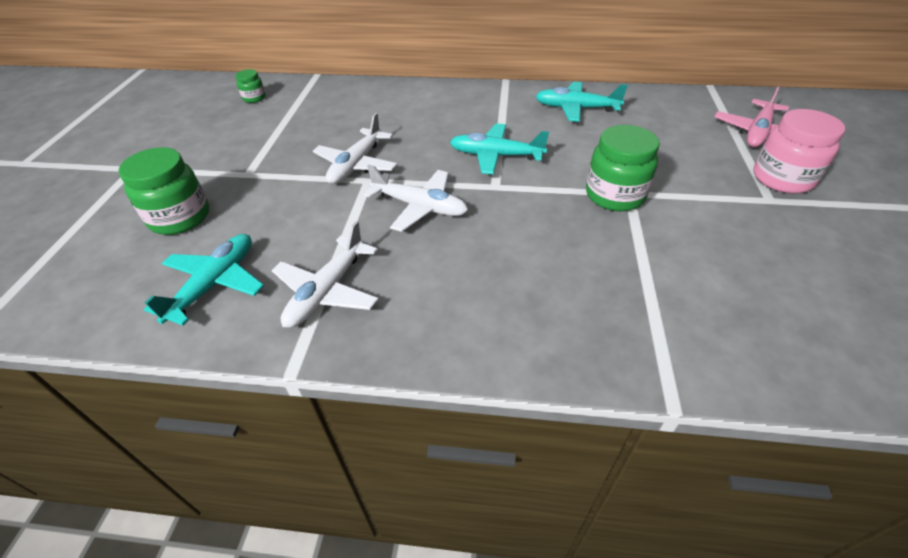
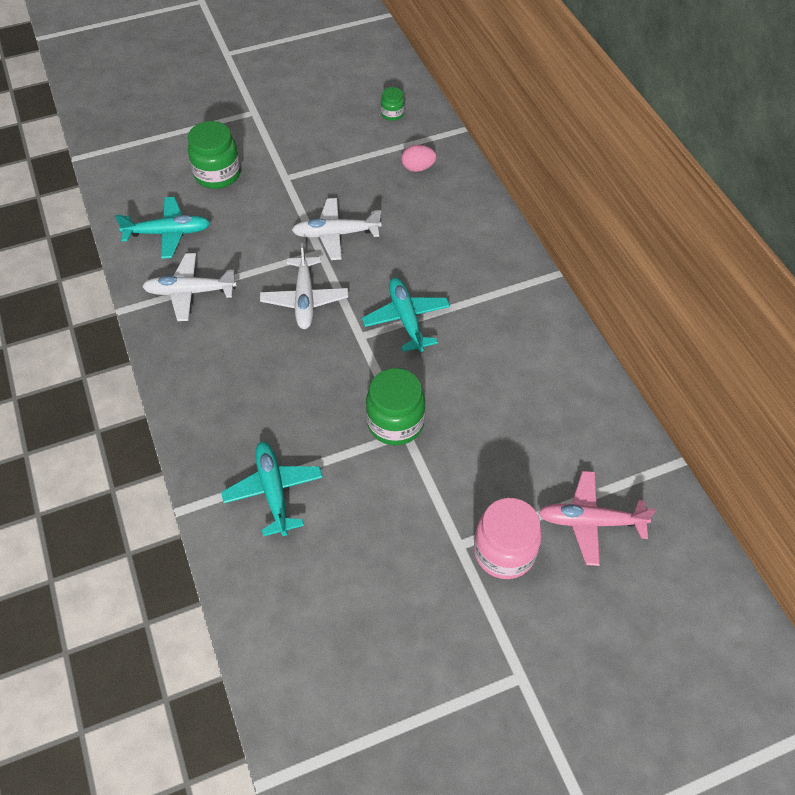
camera: 60 degrees right, 10 degrees up
turquoise plane [535,82,628,122] -> turquoise plane moved to [221,442,323,536]
none -> pink egg [402,145,437,172]

